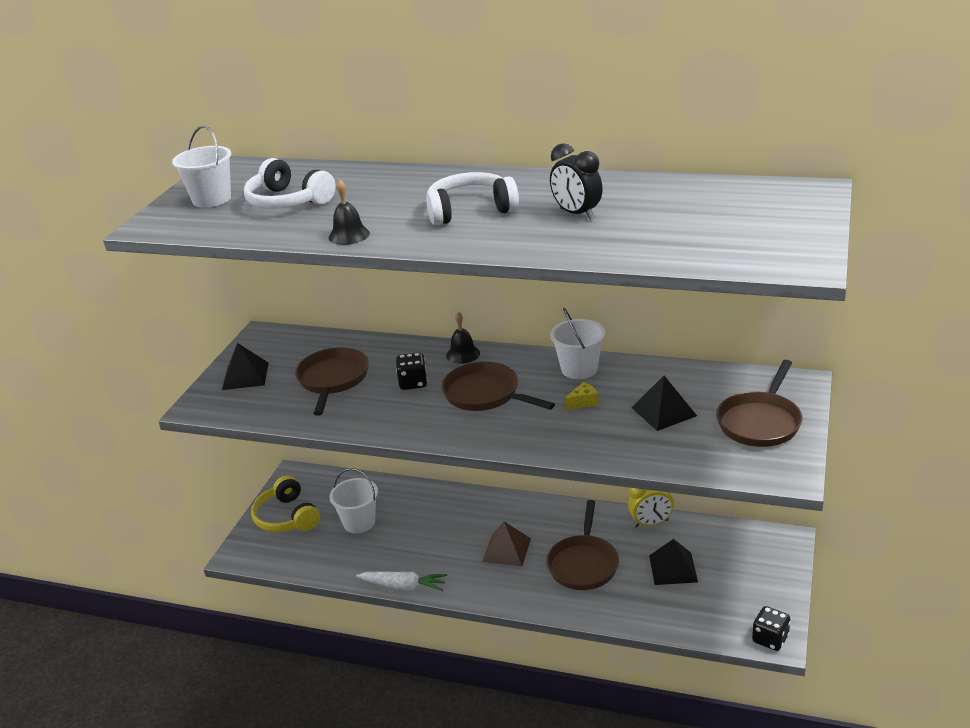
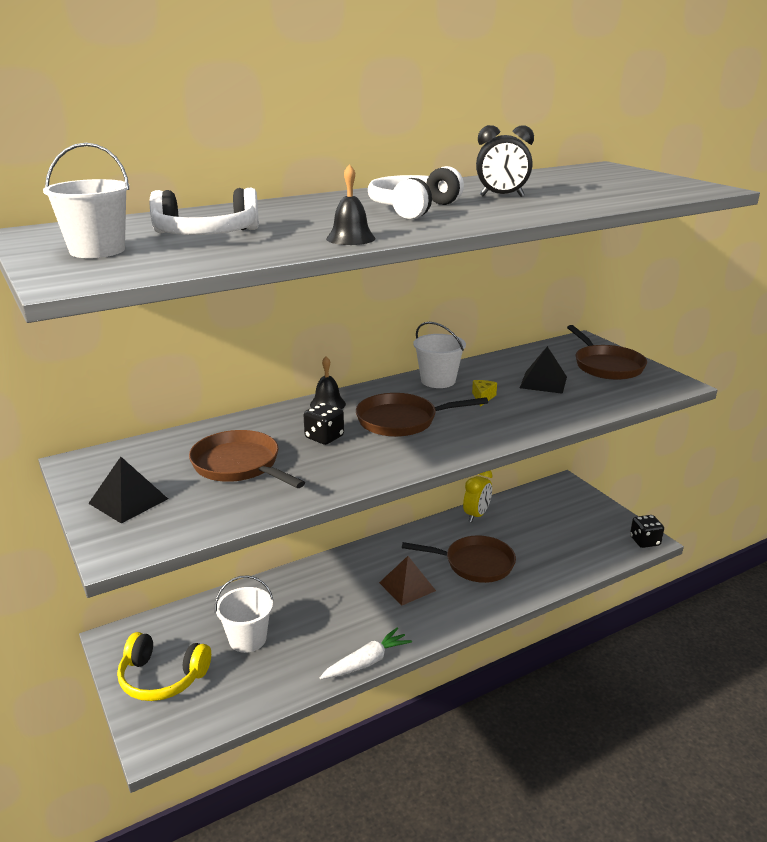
camera: 50 degrees left, 5 degrees down
brown pan [546,500,619,590] -> brown pan turned 45 degrees counterclockwise [402,535,516,583]
black pyramid [649,539,698,585] -> none

